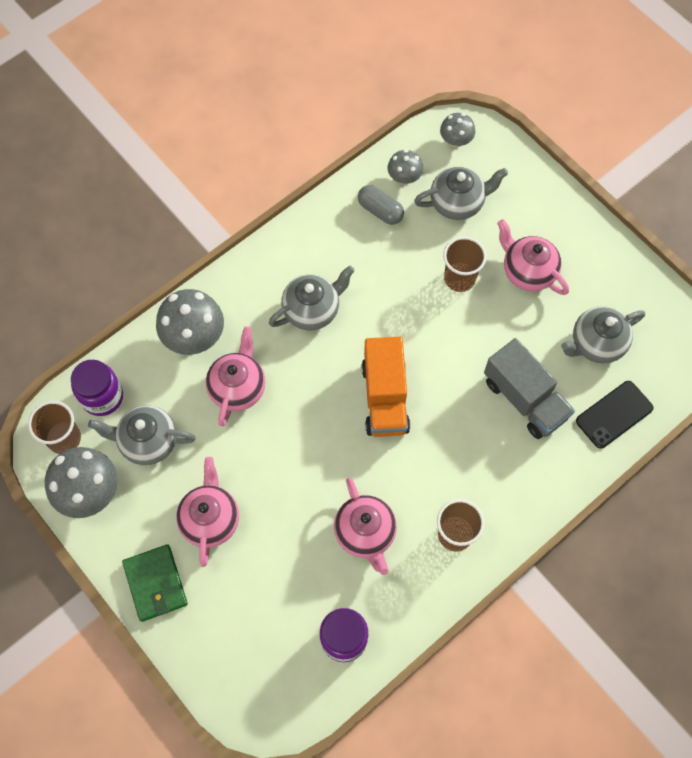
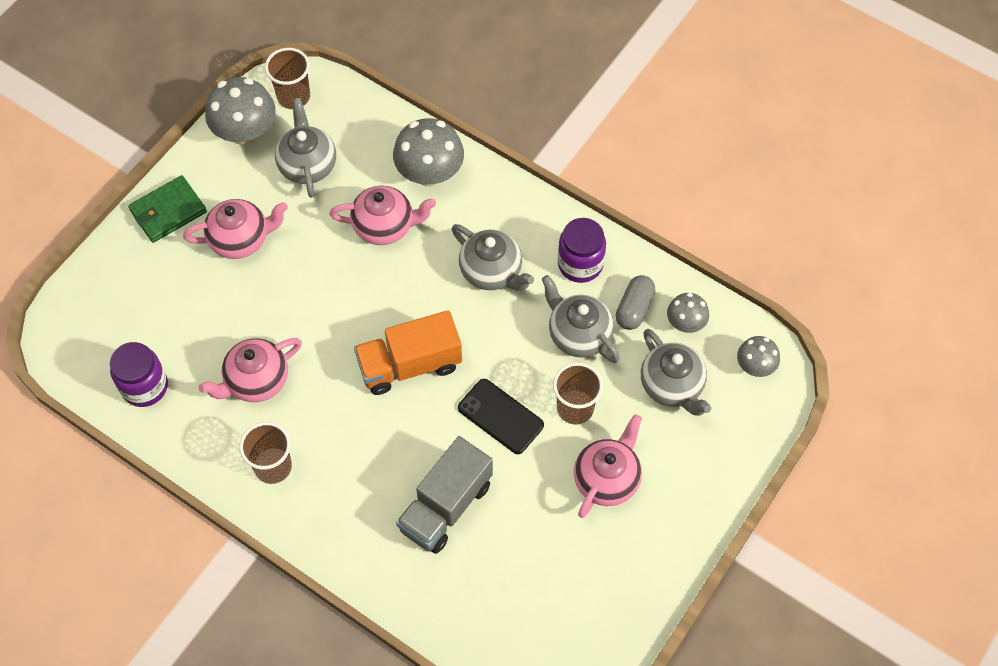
camera: 75 degrees right, 5 degrees down
purple jar [71,360,123,416] -> purple jar moved to [558,218,606,283]
grey teapot [561,306,645,363] -> grey teapot moved to [542,275,620,363]
black phone [576,381,653,449] -> black phone moved to [458,379,544,454]

